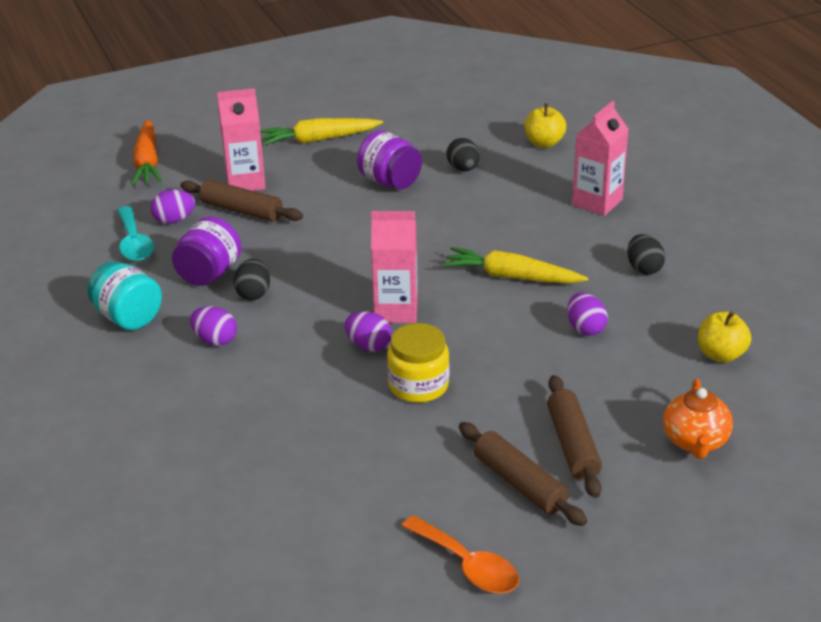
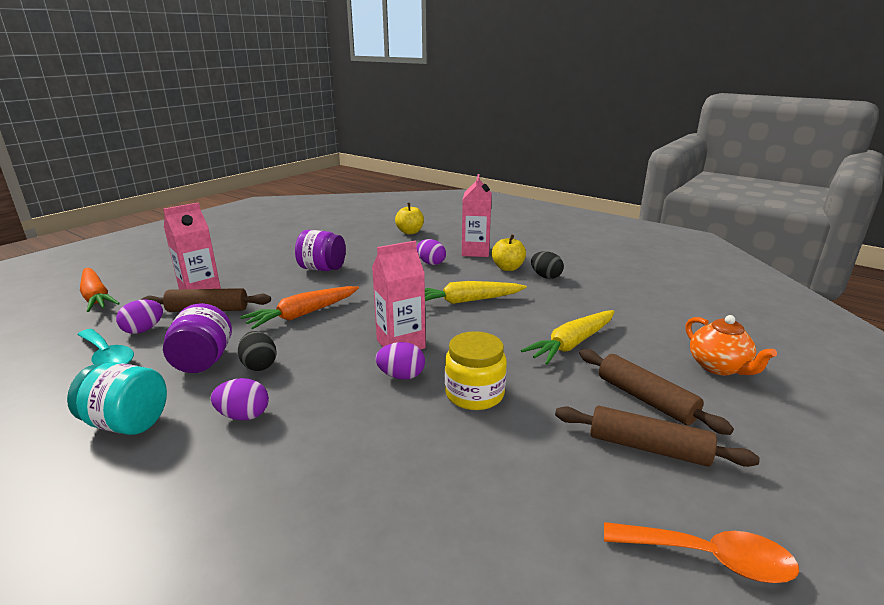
camera: 30 degrees left, 10 degrees down
yellow carrot [260,118,383,146] -> yellow carrot moved to [521,310,614,365]
black egg [447,138,479,171] -> none
purple egg [567,293,608,336] -> purple egg moved to [416,239,446,265]
yellow apple [698,311,751,363] -> yellow apple moved to [492,234,526,271]
none -> orange carrot [240,286,359,329]

